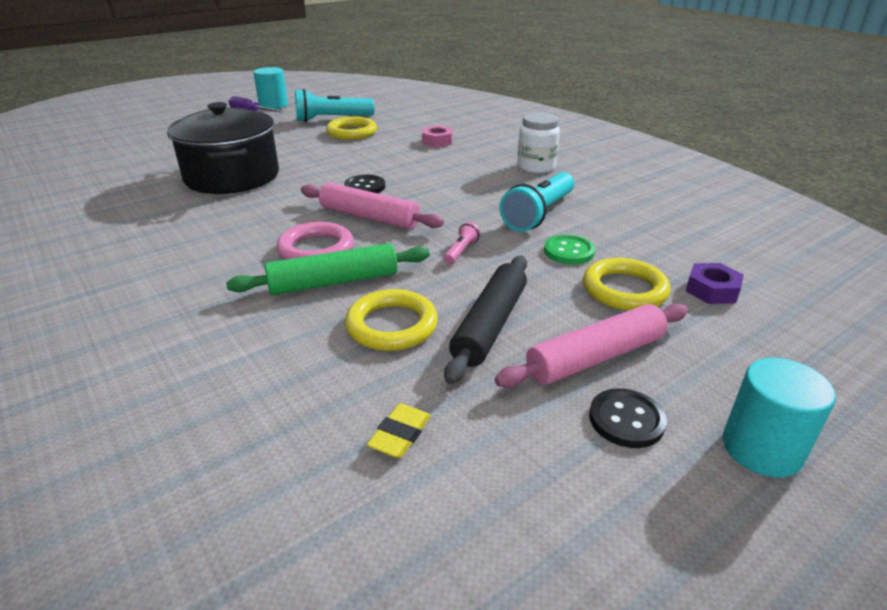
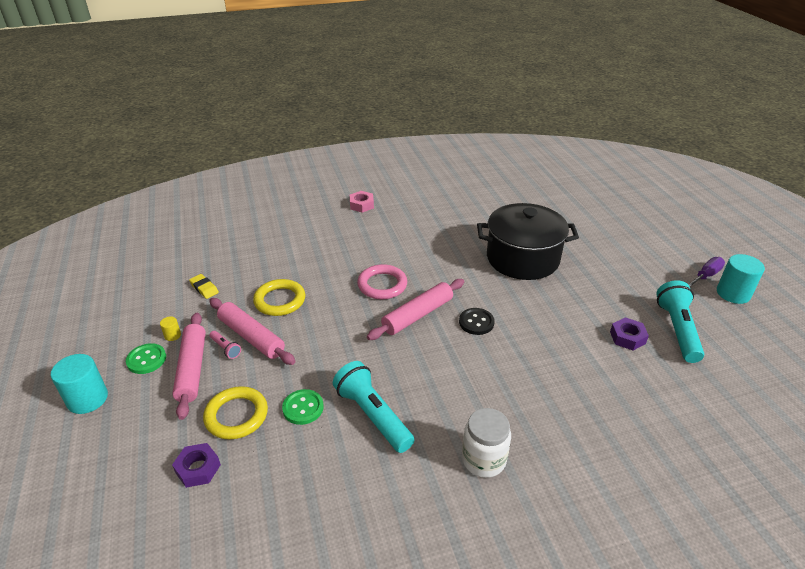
camera: 110 degrees right, 5 degrees up
green rolling pin [226,243,430,295] -> none
yellow ring [326,117,377,140] -> purple nut [610,317,649,350]
pink nut [422,125,453,147] -> pink nut moved to [350,191,374,213]
pink flashlight [444,222,481,264] -> pink flashlight moved to [210,331,241,359]
black rolling pin [444,256,527,385] -> pink rolling pin [209,298,295,365]
black button [589,388,667,448] -> green button [126,343,166,374]
none -> yellow cylinder [160,316,181,341]

